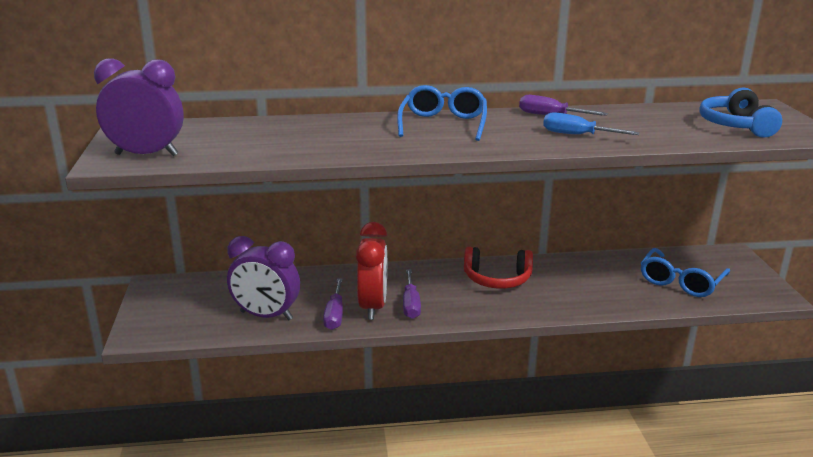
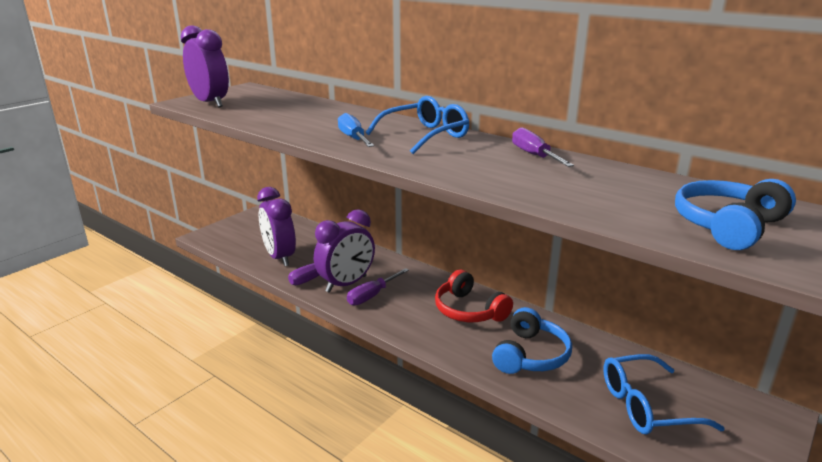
camera: 45 degrees right, 0 degrees up
red clock [356,222,387,320] -> purple clock [314,209,375,293]
blue screwdriver [543,112,640,135] -> blue screwdriver moved to [338,113,374,147]
none -> blue headphones [492,307,572,374]

